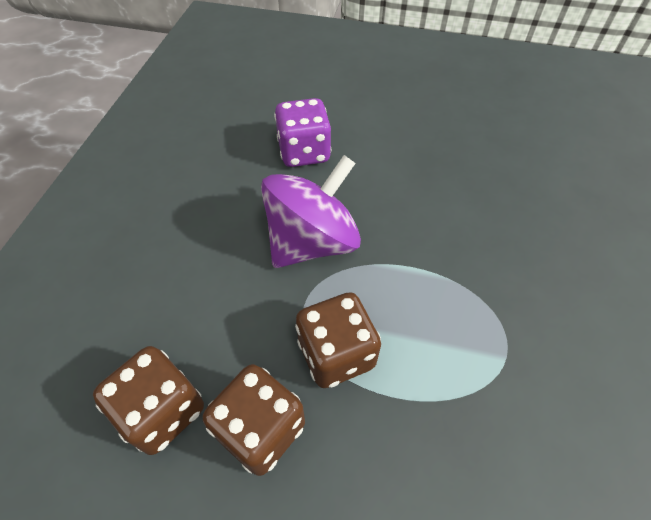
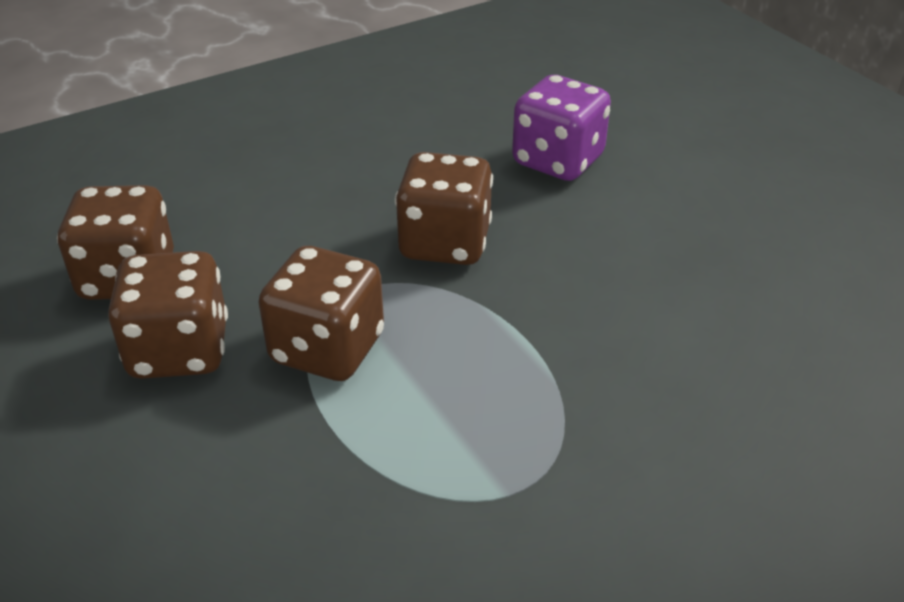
camera: 45 degrees right, 15 degrees down
purple spinning top [261,155,361,268] -> brown dice [395,152,493,265]

